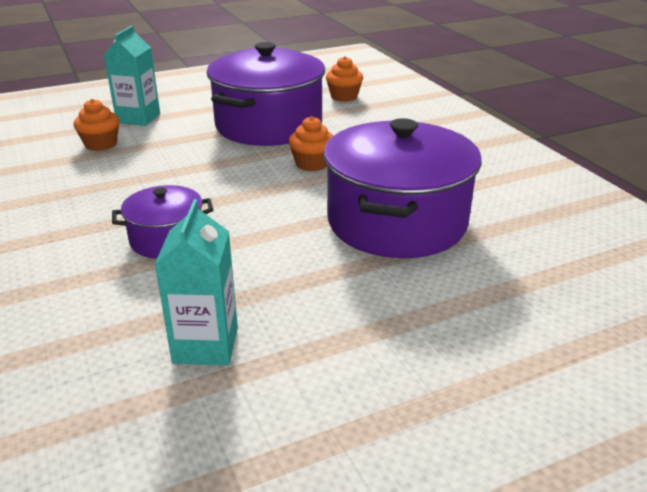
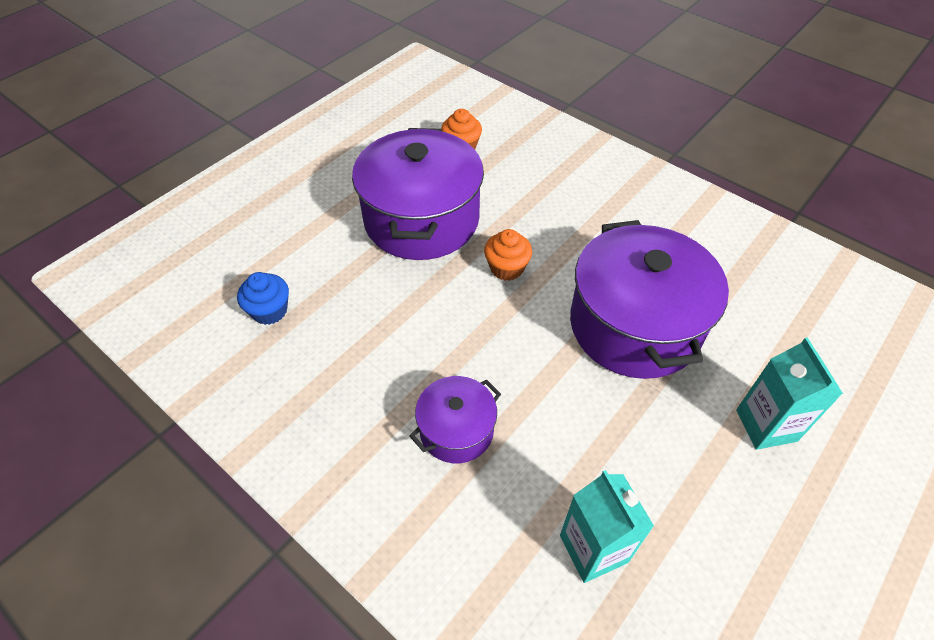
camera: 25 degrees left, 20 degrees up
orange cupcake [74,99,119,151] -> blue cupcake [237,272,289,325]
turquoise carton [104,26,160,126] -> turquoise carton moved to [736,337,843,450]

